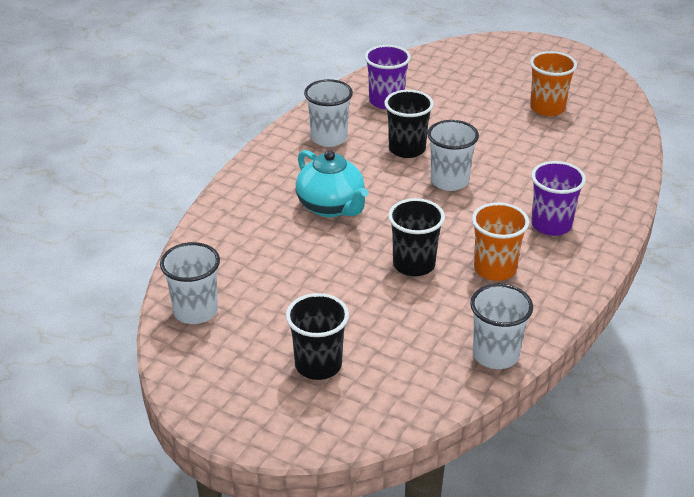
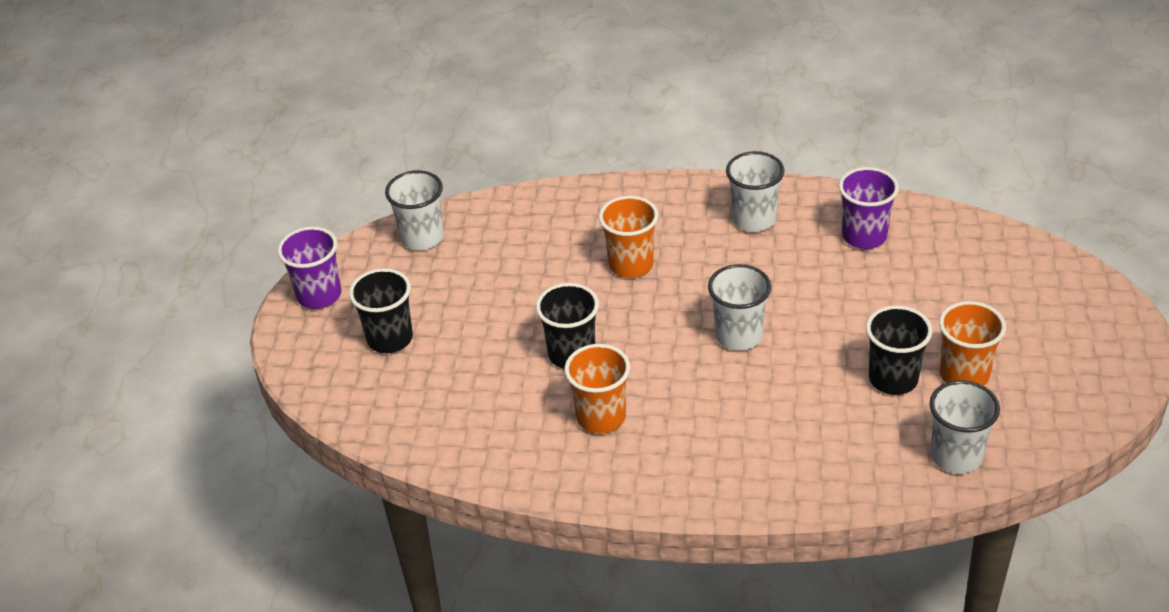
camera: 70 degrees right, 5 degrees up
turquoise teapot [296,150,369,217] -> orange cup [599,196,658,278]
black cup [384,90,434,158] -> black cup moved to [866,306,933,395]
white cup [470,284,533,369] -> white cup moved to [930,380,1000,474]
purple cup [531,161,586,236] -> purple cup moved to [278,227,341,309]

